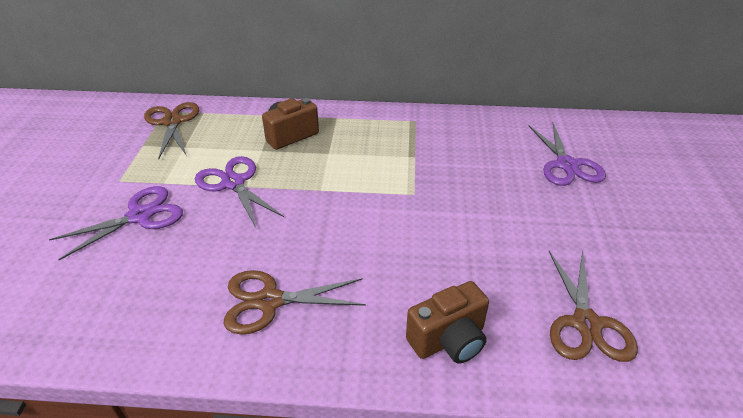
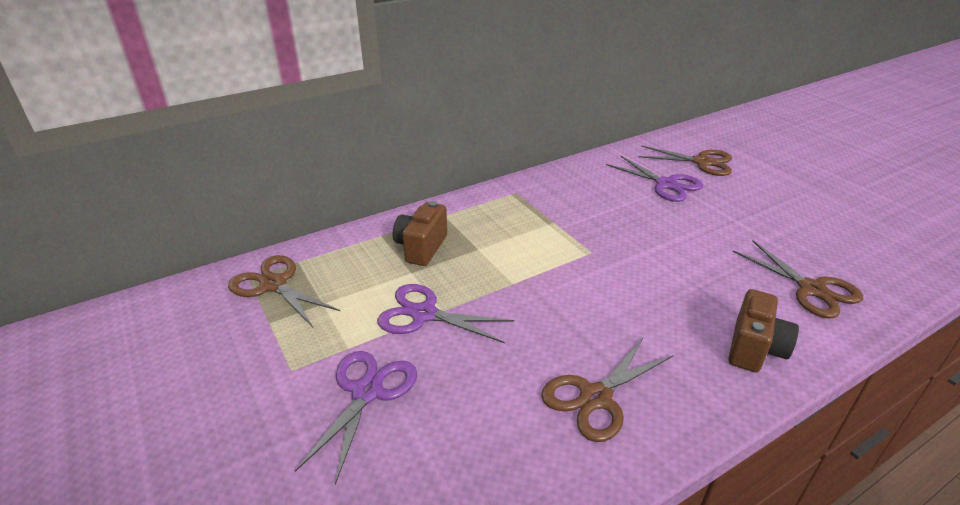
camera: 35 degrees left, 5 degrees down
none -> brown scissors [638,145,732,176]

